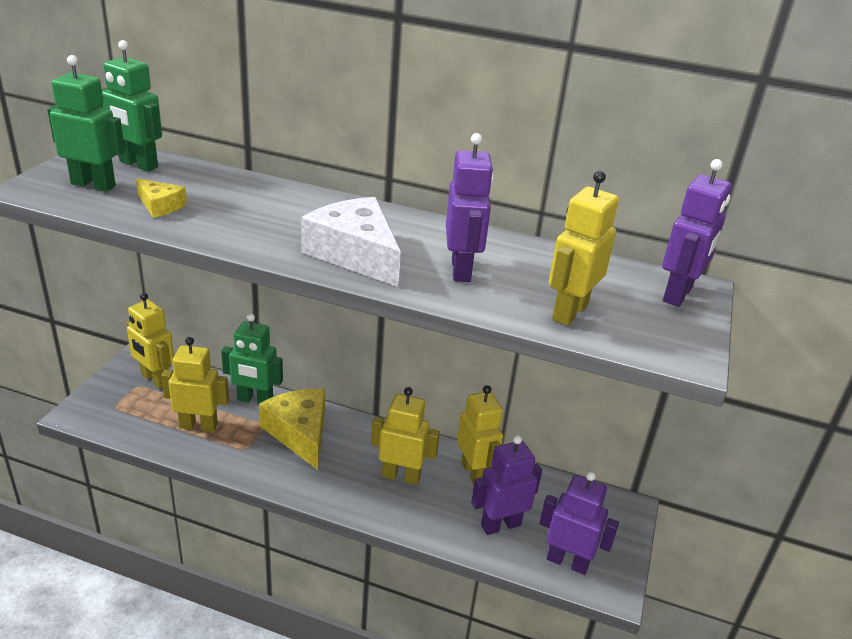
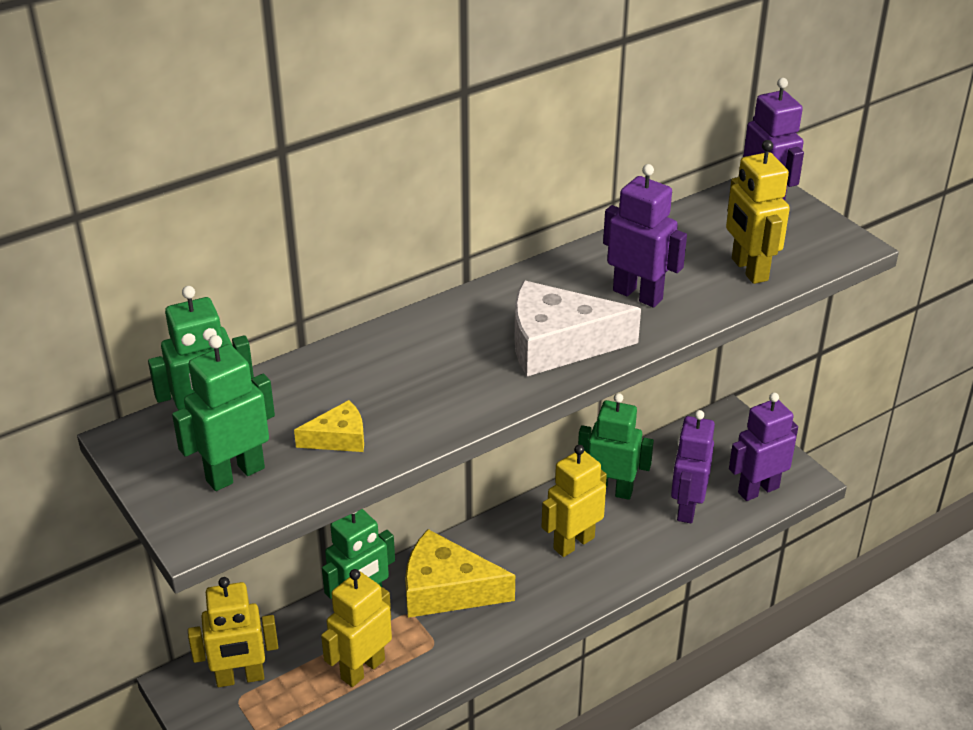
camera: 50 degrees left, 5 degrees up
yellow robot [457,385,503,485] -> green robot [578,393,654,500]

